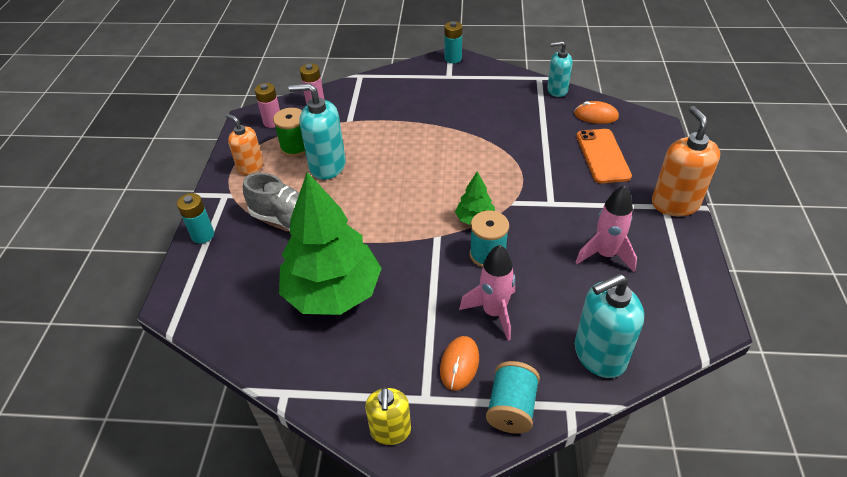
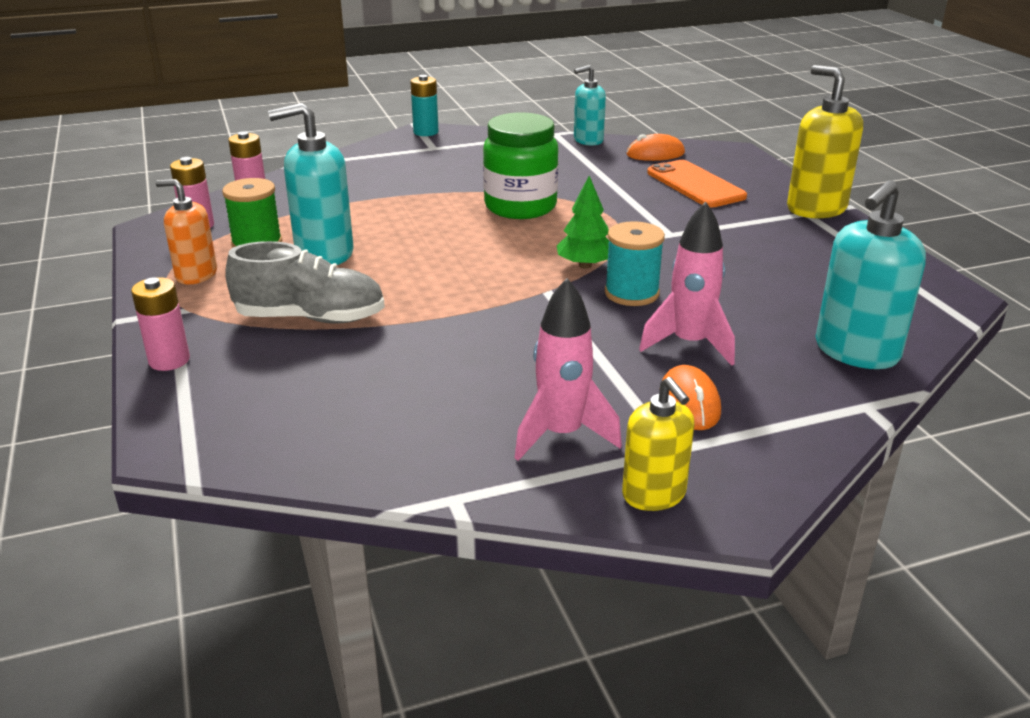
camera: 25 degrees left, 15 degrees down
turquoise battery [177,193,214,244] -> pink battery [131,277,190,371]
green tree [279,172,382,315] -> none
turquoise spool [486,361,540,434] -> none
pink rocket [575,185,637,272] -> pink rocket moved to [515,278,622,461]
orange soap dispenser [652,106,720,216] -> yellow soap dispenser [787,65,863,218]
none -> green jar [483,112,558,219]

